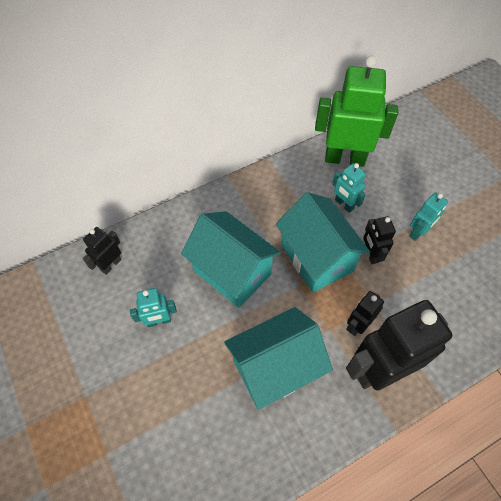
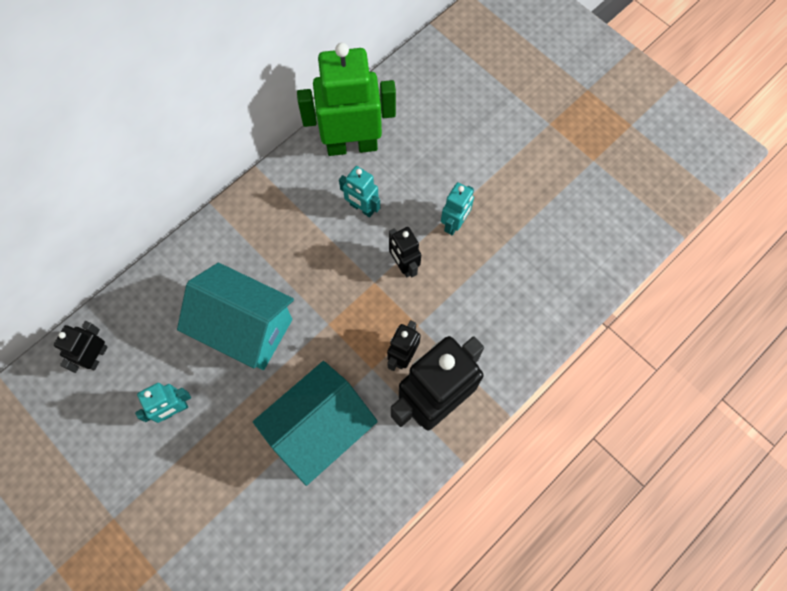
camera: 15 degrees left, 10 degrees up
turquoise house [276,192,370,293] -> none

